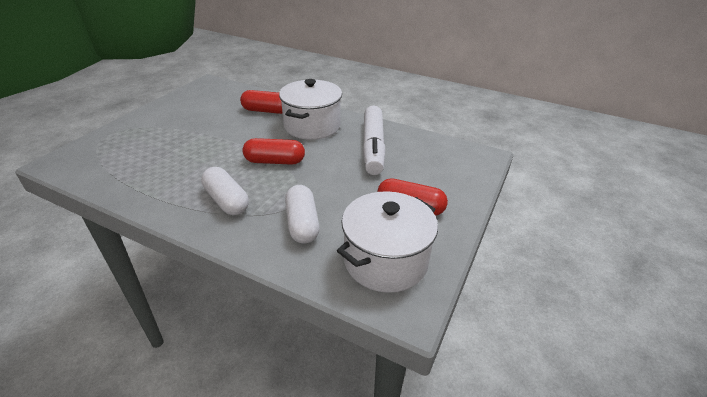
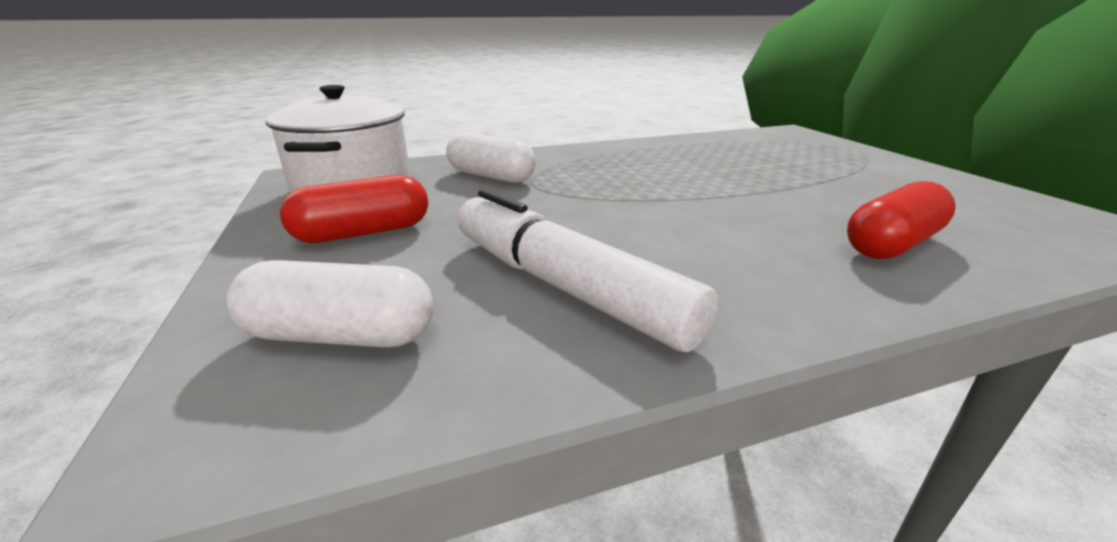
camera: 135 degrees right, 10 degrees down
white capsule [201,167,249,215] -> white capsule moved to [226,260,433,348]
red capsule [243,138,305,165] -> none
white pot [279,79,342,140] -> none

